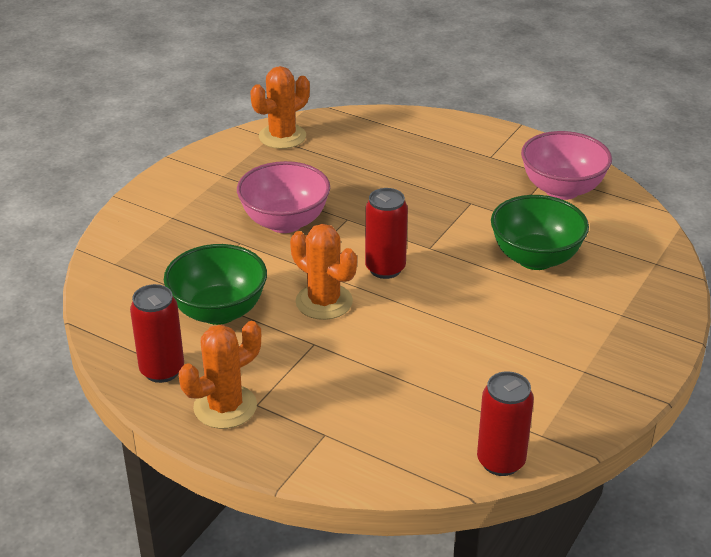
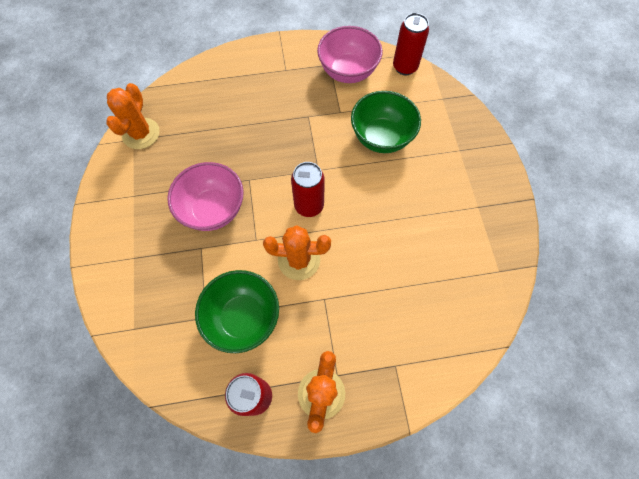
camera: 40 degrees left, 30 degrees up
red can [477,371,534,476] -> red can moved to [393,13,429,75]

